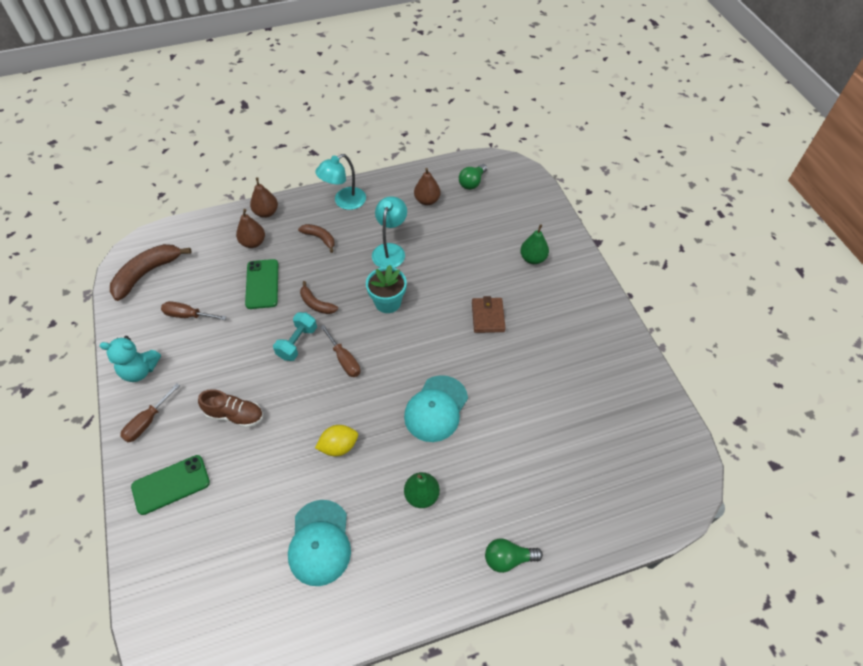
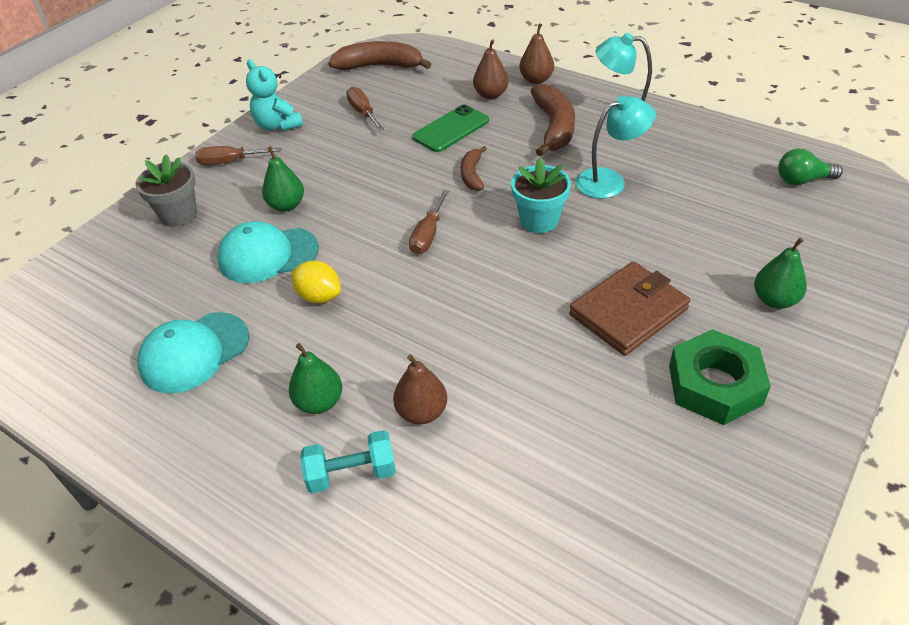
camera: 55 degrees right, 10 degrees down
green phone [131,455,210,515] -> grey flower pot [135,155,197,227]
brown shoe [198,389,263,428] -> green pear [262,146,304,212]
turquoise dumbbell [273,312,317,361] -> turquoise dumbbell moved to [300,430,396,493]
brown banana [298,224,335,253] -> brown banana [530,84,575,156], size x1.77
turquoise cap [404,375,468,442] -> turquoise cap moved to [217,221,319,283]
brown pear [414,168,441,205] -> brown pear moved to [393,354,447,424]
brown wallet [472,296,506,333] -> brown wallet [569,261,690,356], size x1.53
green light bulb [485,538,543,573] -> none
none -> green nut [669,329,771,425]

